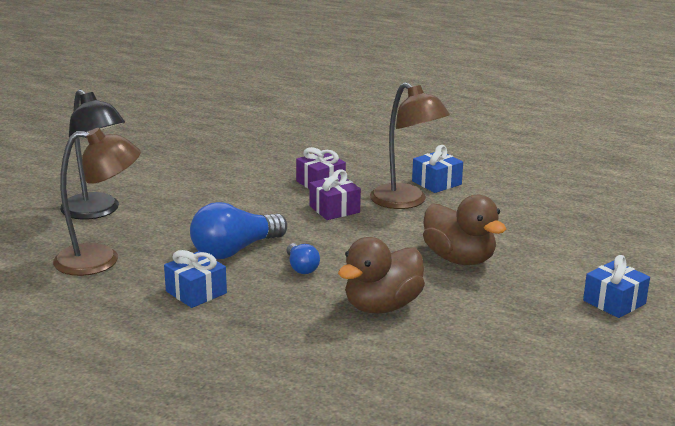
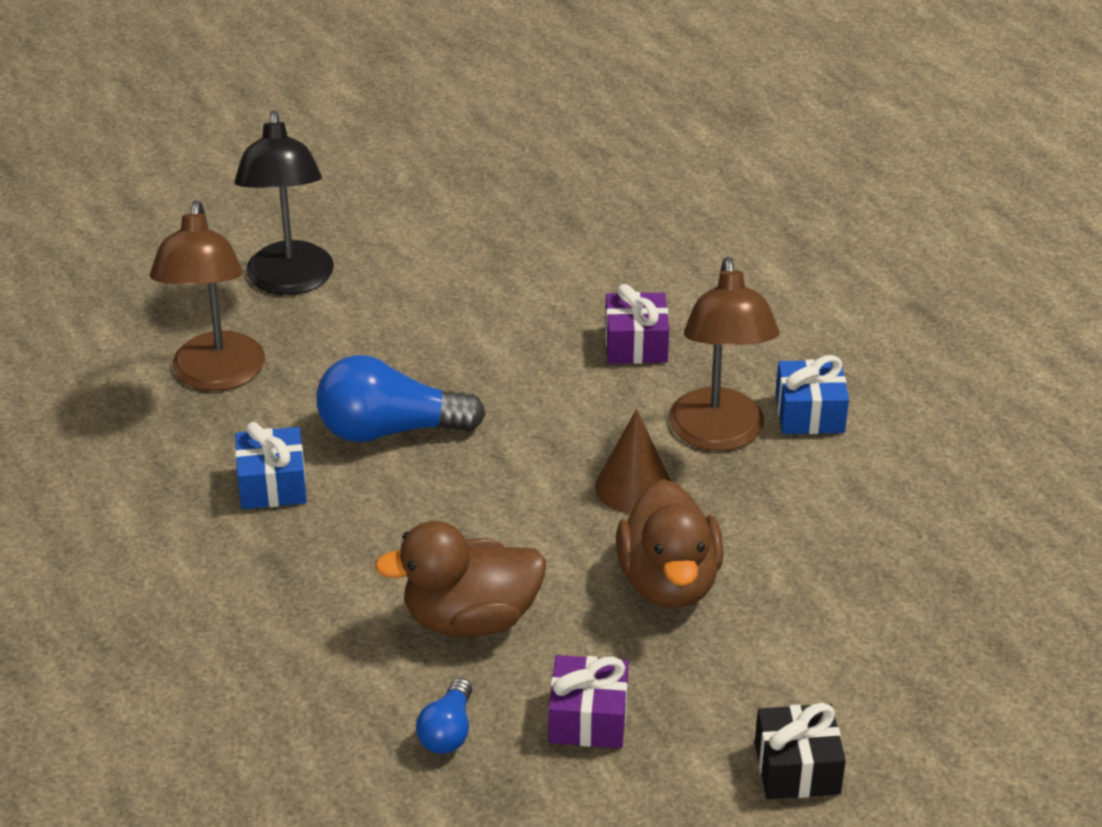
camera: 35 degrees right, 15 degrees up
brown lamp [53,128,141,276] -> brown lamp turned 60 degrees clockwise [150,201,265,391]
blue light bulb [287,243,320,274] -> blue light bulb moved to [416,678,472,754]
purple gift [309,169,361,220] -> purple gift moved to [549,655,629,748]
blue gift [583,255,650,318] -> black gift [755,703,846,799]
none -> brown cone [595,409,671,514]

